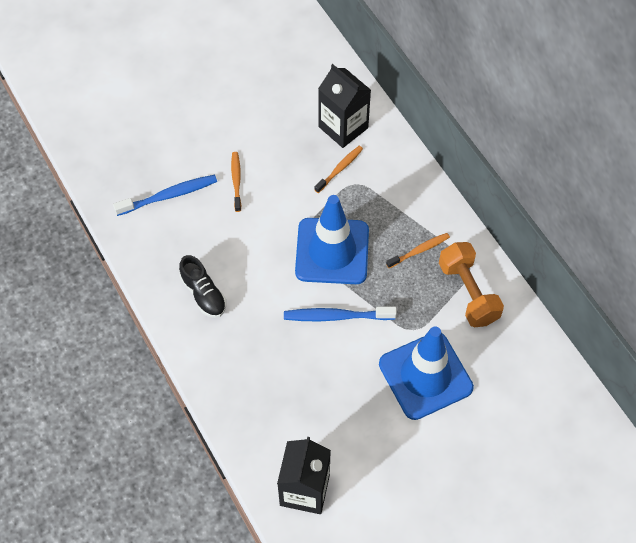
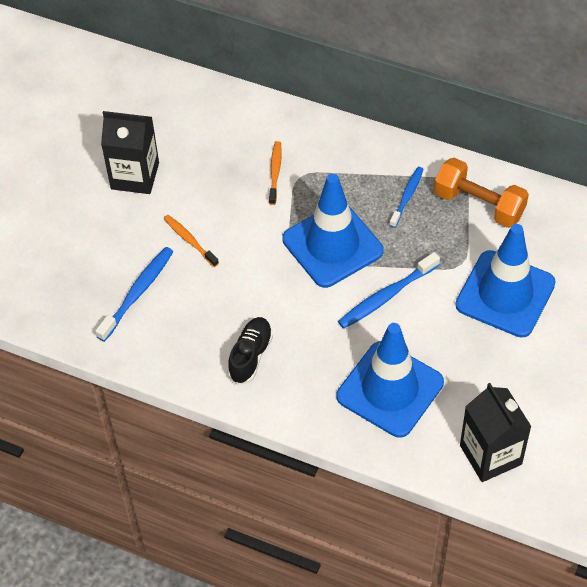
camera: 35 degrees left, 5 degrees down
black shoe [179,255,226,318] -> black shoe turned 90 degrees counterclockwise [227,317,273,385]
black carton [318,64,371,148] -> black carton moved to [101,111,159,194]
orange toothbrush [386,233,450,268] -> blue toothbrush [389,167,424,228]
none -> blue traffic cone [337,323,444,438]

